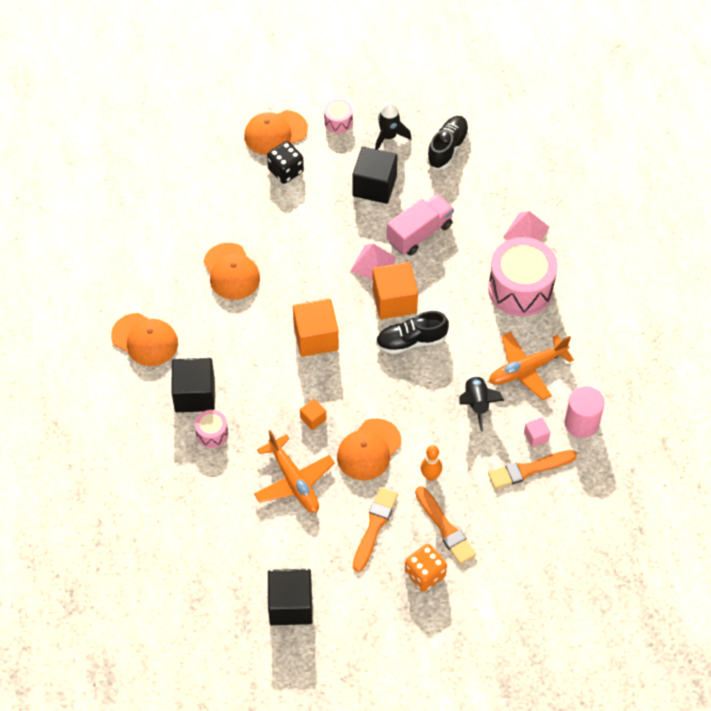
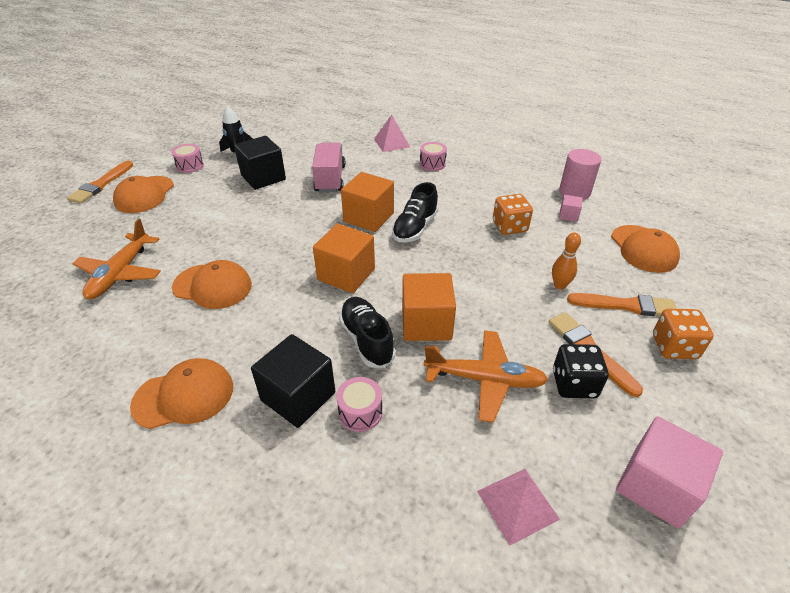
camera: 50 degrees left, 15 degrees down
black dice [267,141,304,184] -> black dice moved to [553,344,609,398]
black cube [268,569,312,625] -> pink cube [616,416,723,529]
orange cube [300,399,326,430] -> orange cube [402,273,456,341], size x2.09
orange cap [337,418,401,480] -> orange cap moved to [611,225,680,273]
pink pyramid [350,244,396,280] -> pink pyramid moved to [477,469,560,546]
black shoe [426,116,469,170] -> black shoe moved to [339,297,396,368]
black rocket [459,374,504,431] -> orange dice [493,194,533,235]
pink drum [488,237,558,317] -> pink drum [420,142,447,171], size x0.47
orange brush [488,450,577,489] -> orange brush moved to [67,161,133,204]
orange plane [489,332,574,400] -> orange plane moved to [72,219,161,299]

